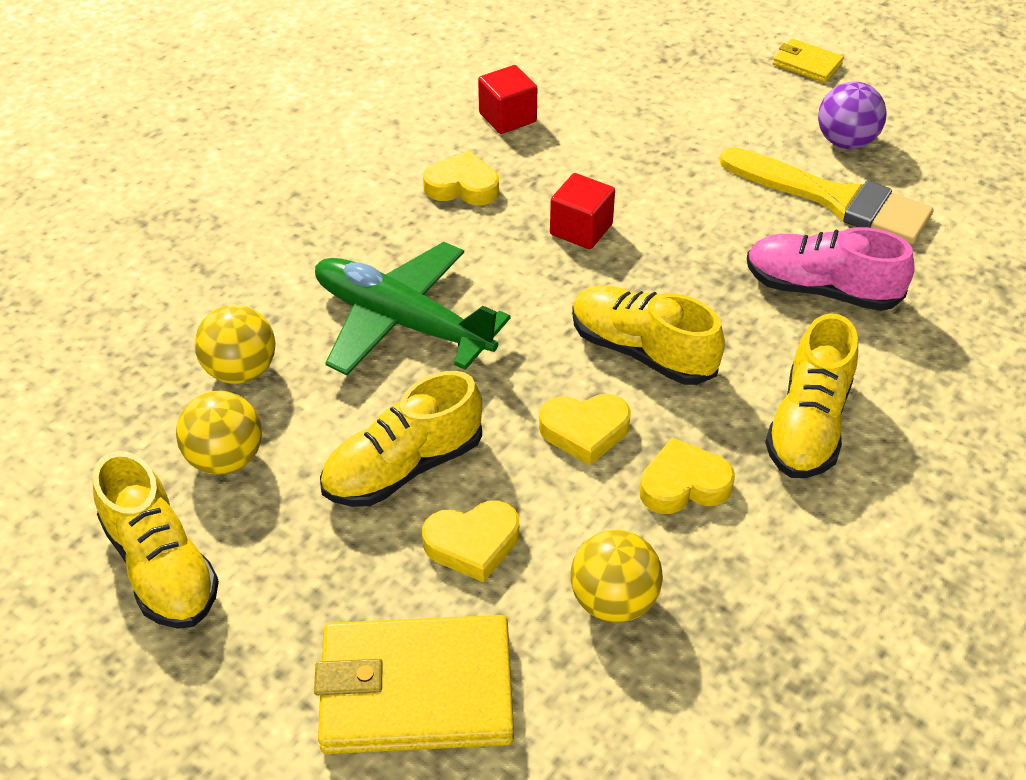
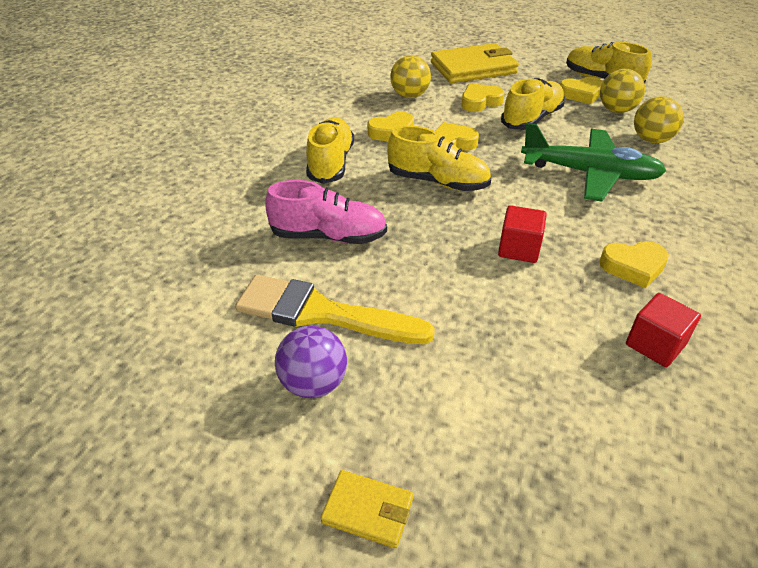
camera: 165 degrees right, 5 degrees down
none -> yellow heart [560,77,603,104]

